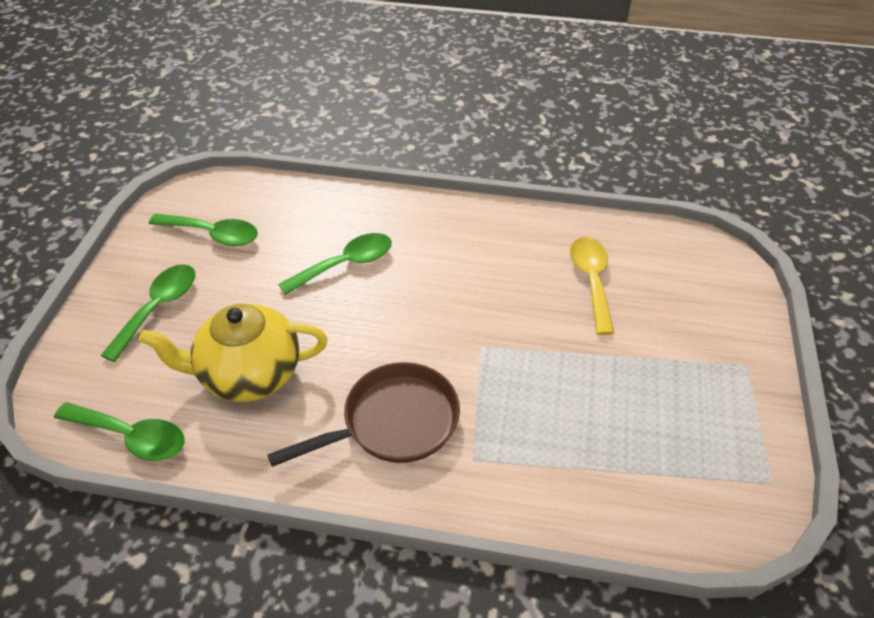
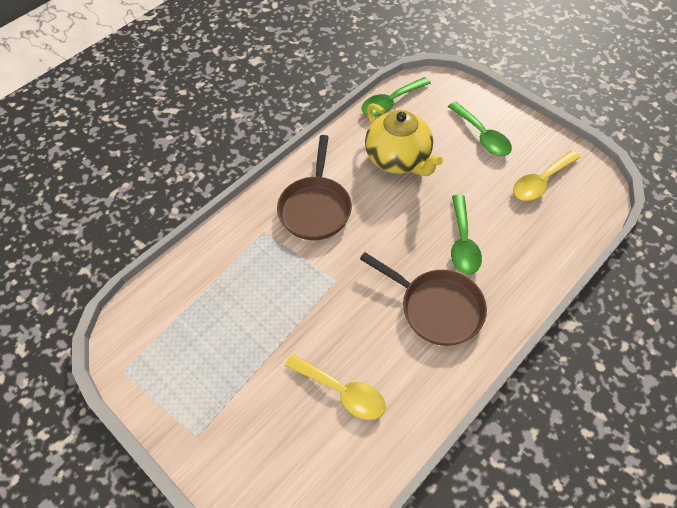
camera: 125 degrees right, 10 degrees up
yellow teapot [139,304,327,402] -> yellow teapot turned 120 degrees clockwise [365,103,443,176]
green spoon [149,213,258,246] -> yellow spoon [513,151,580,201]
none -> brown pan [360,252,487,346]

